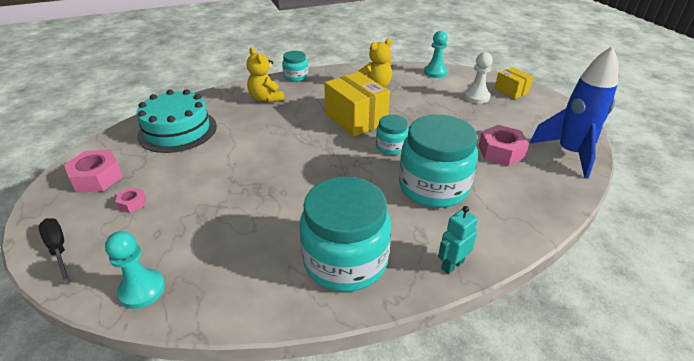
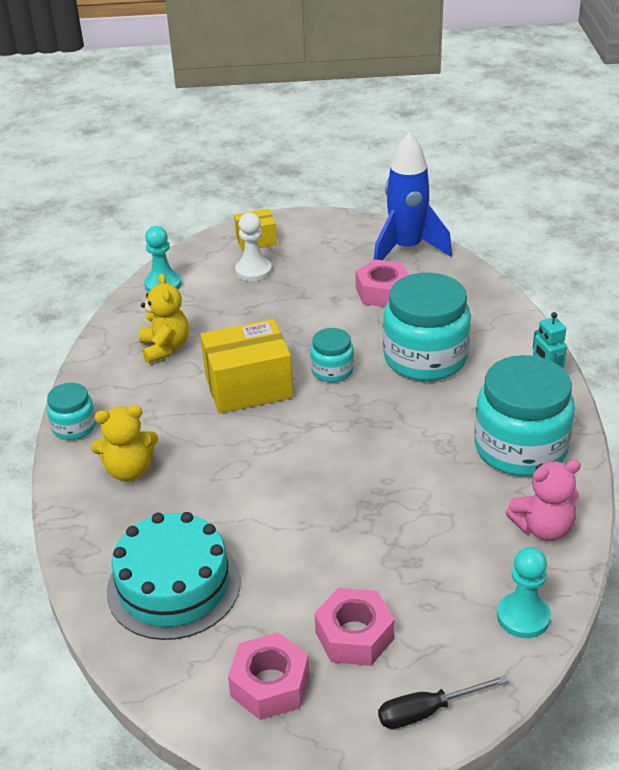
camera: 70 degrees left, 0 degrees up
pink nut [115,187,146,213] -> pink nut [314,588,395,666], size x1.93
none -> pink teddy bear [506,460,581,541]

